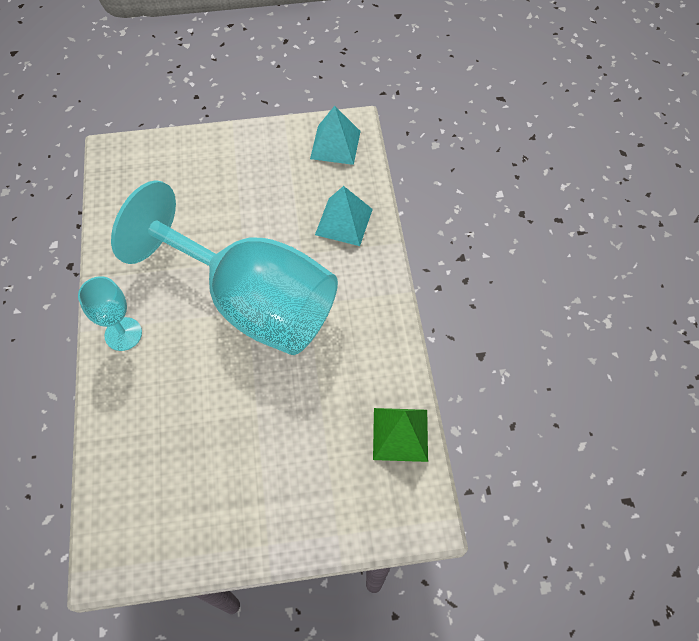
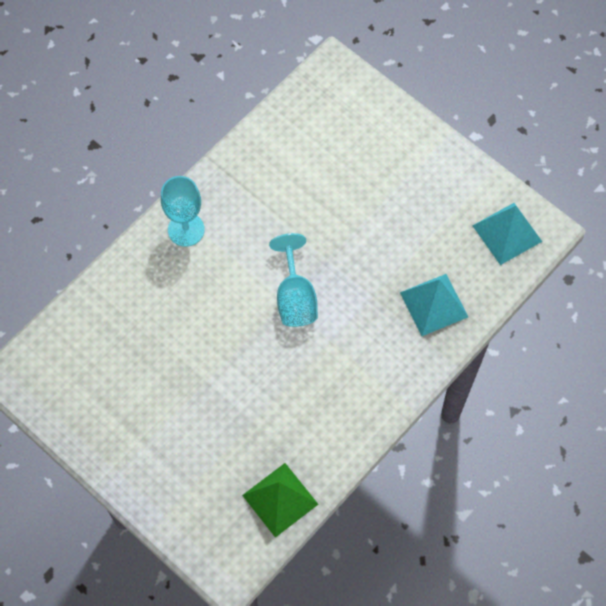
camera: 50 degrees right, 5 degrees up
turquoise goblet [111,180,338,355] -> turquoise goblet [269,233,318,327], size x0.41

